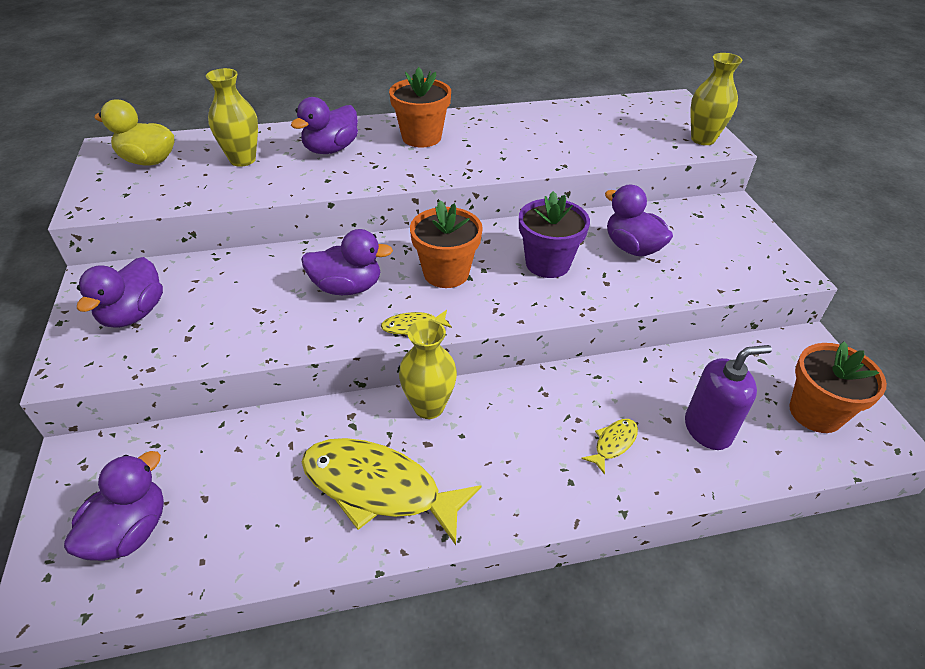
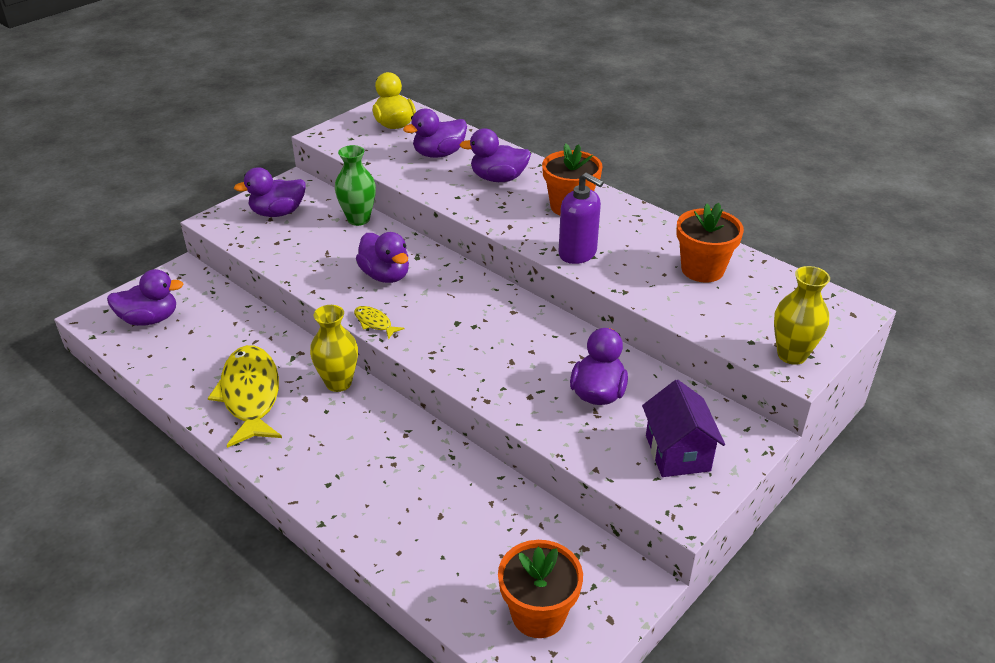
camera: 55 degrees right, 5 degrees down
yellow vase [206,68,258,167] -> purple duck [403,109,467,158]
orange flower pot [410,200,483,288] -> orange flower pot moved to [676,203,744,282]
purple flower pot [519,191,590,278] -> none
yellow fish [581,419,638,475] -> none
purple soap dispenser [685,345,772,450] -> purple soap dispenser moved to [558,173,604,264]
none -> green vase [335,145,376,226]
none -> purple house [642,379,725,477]

